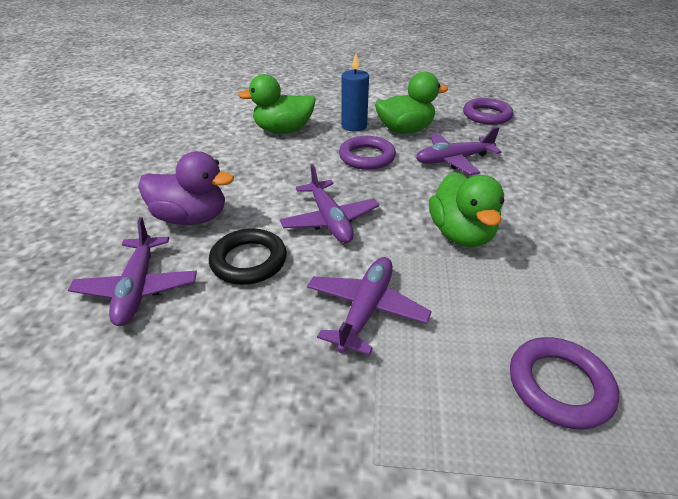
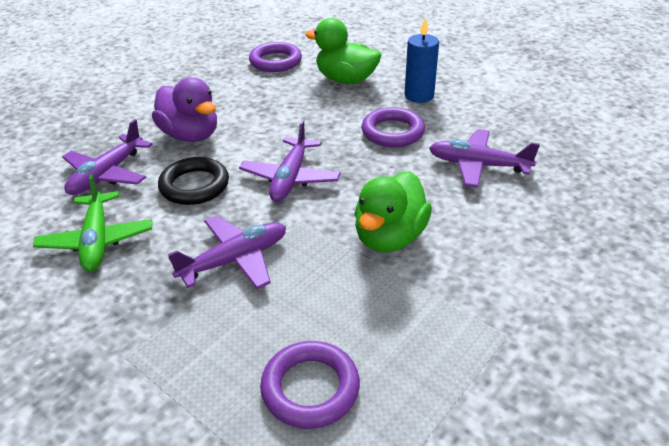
camera: 35 degrees right, 0 degrees up
green duck [375,72,448,133] -> none
purple ring [463,98,513,125] -> purple ring moved to [249,42,302,72]
none -> green plane [33,174,152,271]

